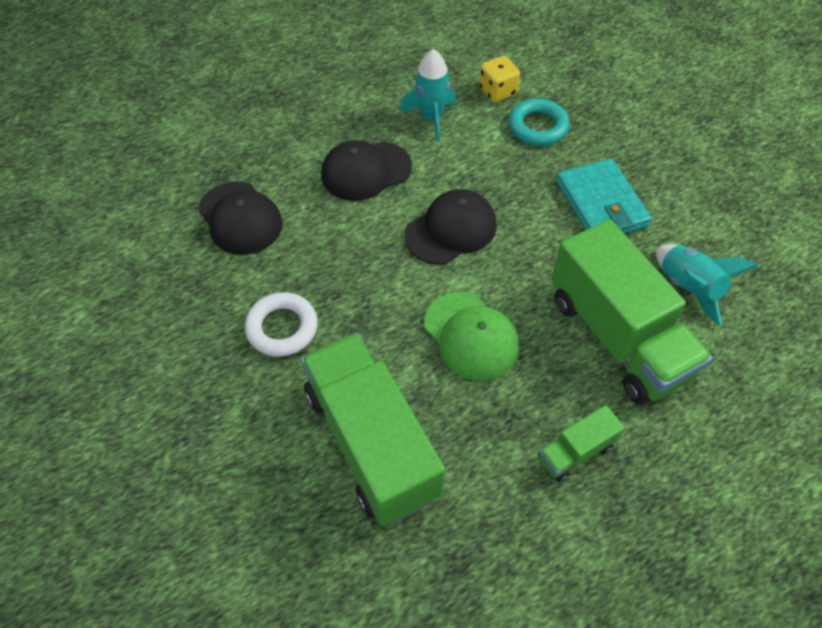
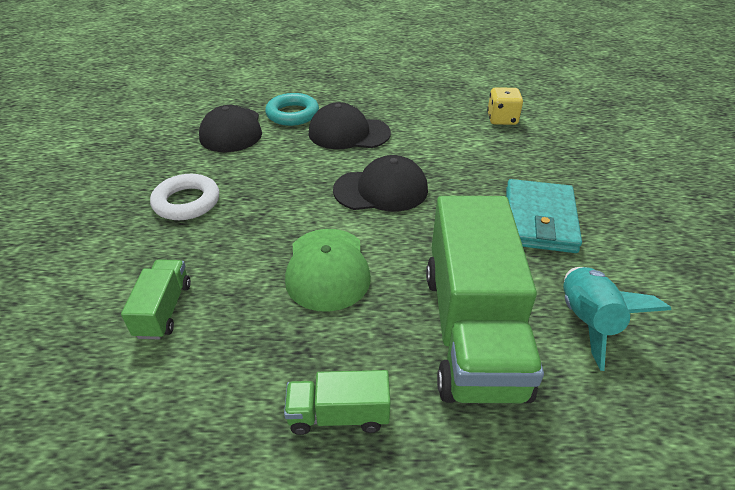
camera: 30 degrees right, 15 degrees down
green truck [301,333,445,526] -> green truck [121,259,191,339], size x0.45
turquoise rocket [400,49,456,141] -> none
turquoise ring [509,99,570,146] -> turquoise ring moved to [265,93,319,126]

